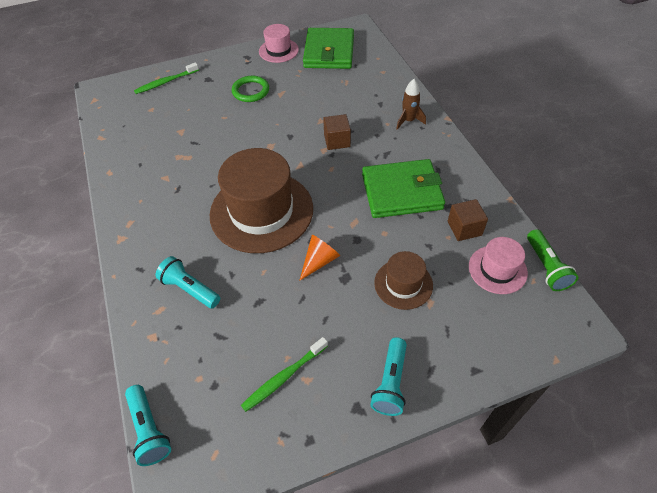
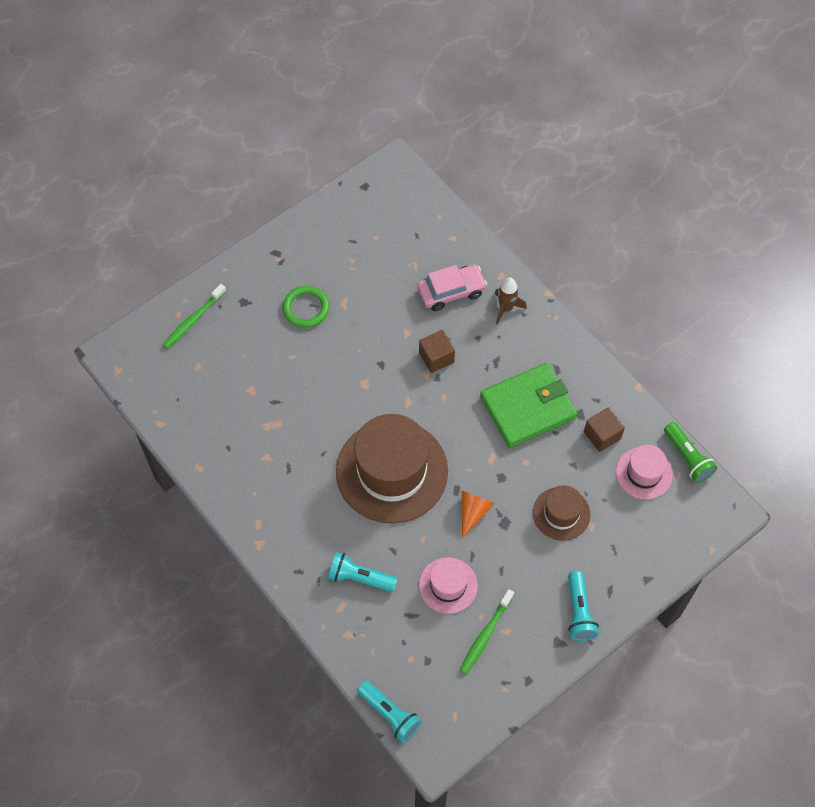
camera: 20 degrees left, 10 degrees up
pink hat [259,24,299,63] -> pink hat moved to [419,557,478,614]
green wallet [303,28,354,69] -> none
none -> pink car [417,265,487,311]

